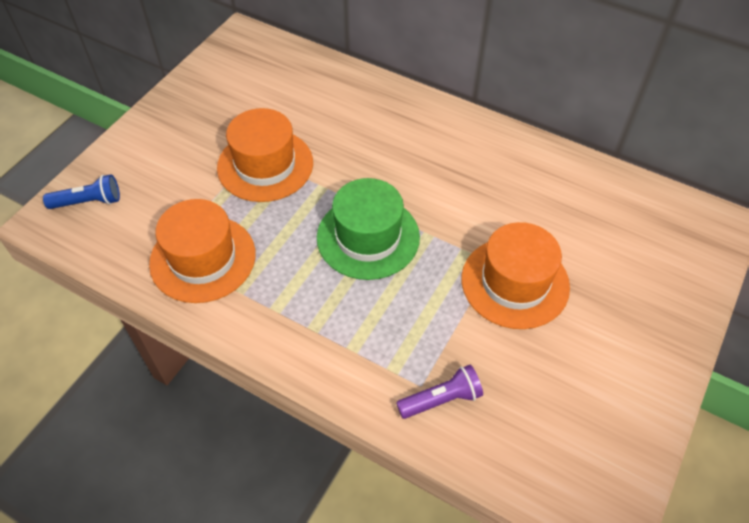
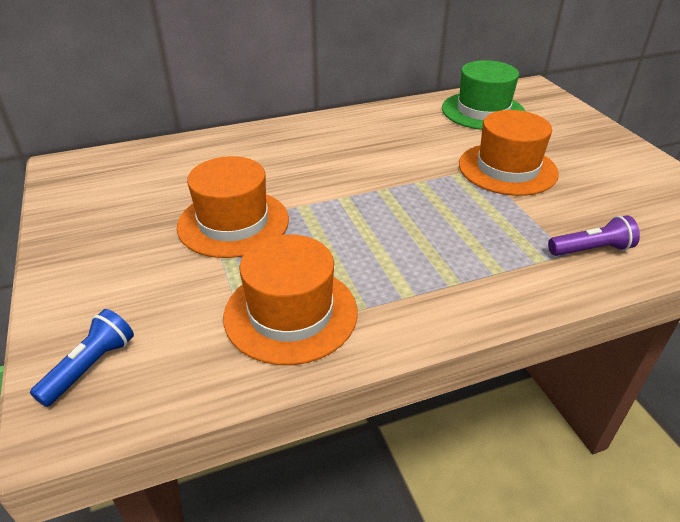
camera: 50 degrees left, 15 degrees down
green hat [317,178,420,280] -> green hat moved to [442,60,525,130]
purple flashlight [396,365,483,419] -> purple flashlight turned 60 degrees clockwise [548,215,640,256]

